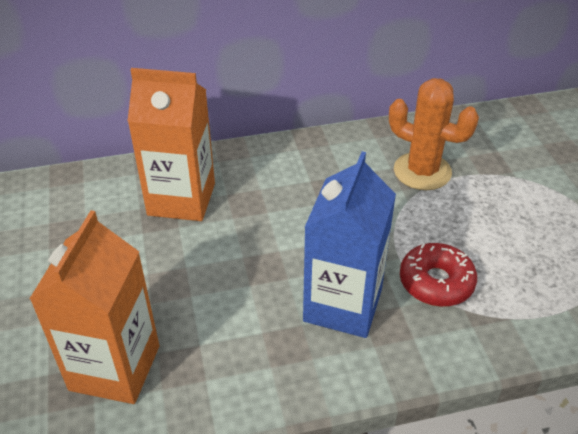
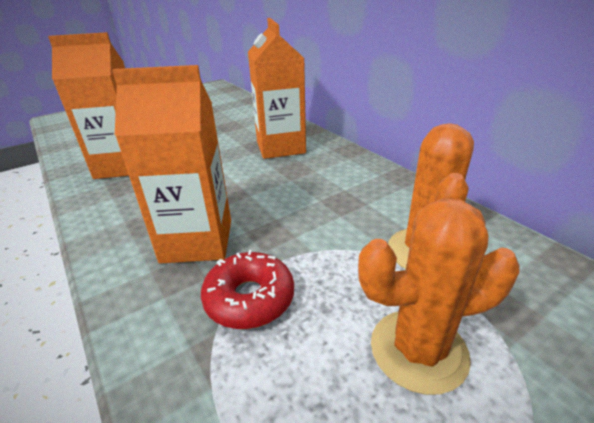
camera: 70 degrees right, 10 degrees down
blue carton [303,151,396,338] -> orange carton [112,65,231,263]
none -> orange cactus [358,198,520,395]

